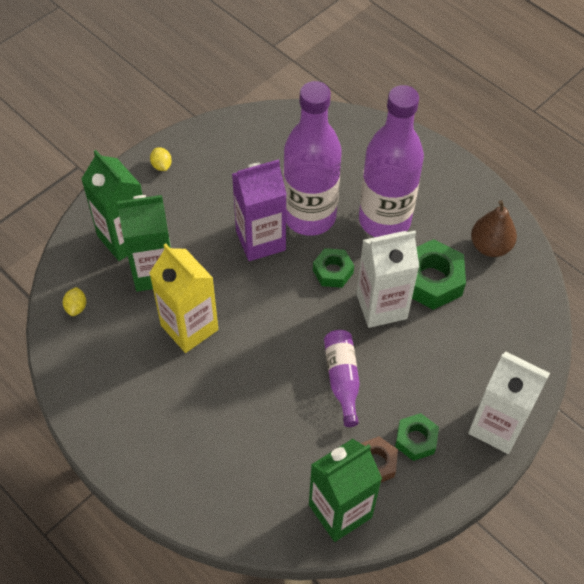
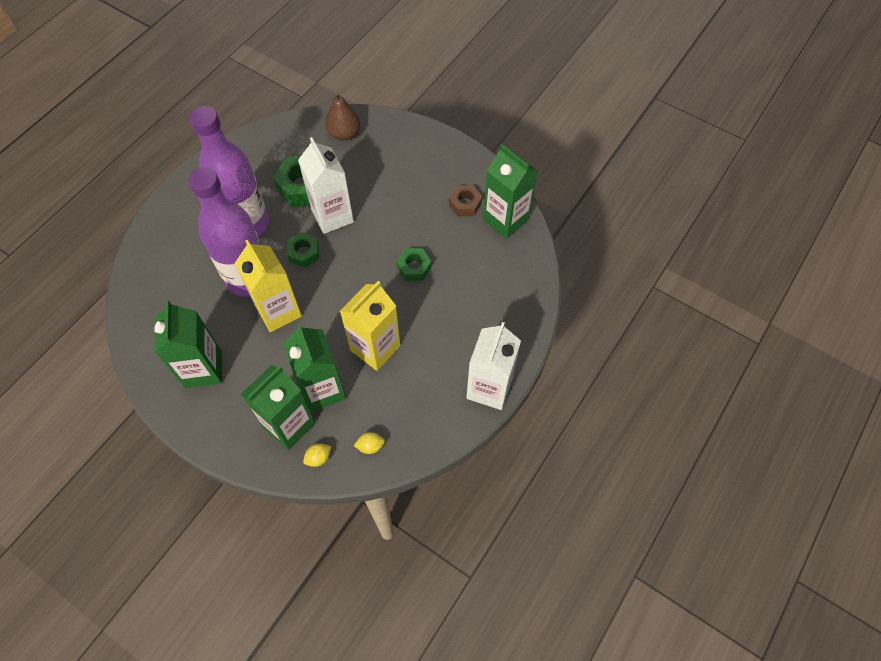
camera: 100 degrees left, 5 degrees up
yellow lemon [150,147,172,171] -> yellow lemon moved to [303,443,331,467]
purple carton [232,159,287,261] -> yellow carton [235,240,302,332]
purple bottle [324,330,360,427] -> none
green nut [395,413,439,461] -> green nut moved to [396,248,431,281]
white carton [468,351,550,454] -> white carton moved to [466,322,521,410]
brown pear [471,200,517,257] -> brown pear moved to [325,93,360,141]
none -> green carton [154,301,222,388]

